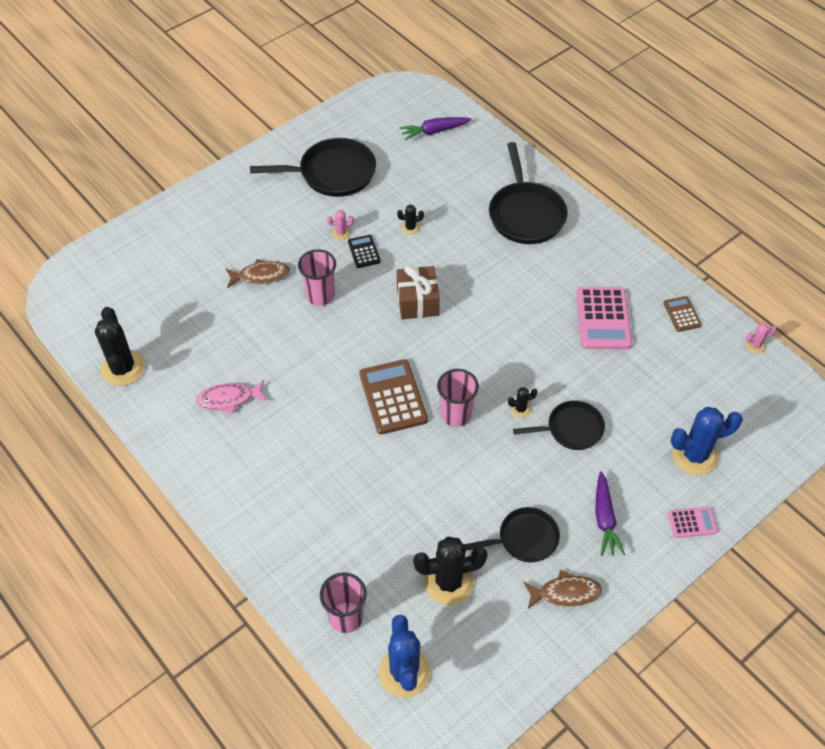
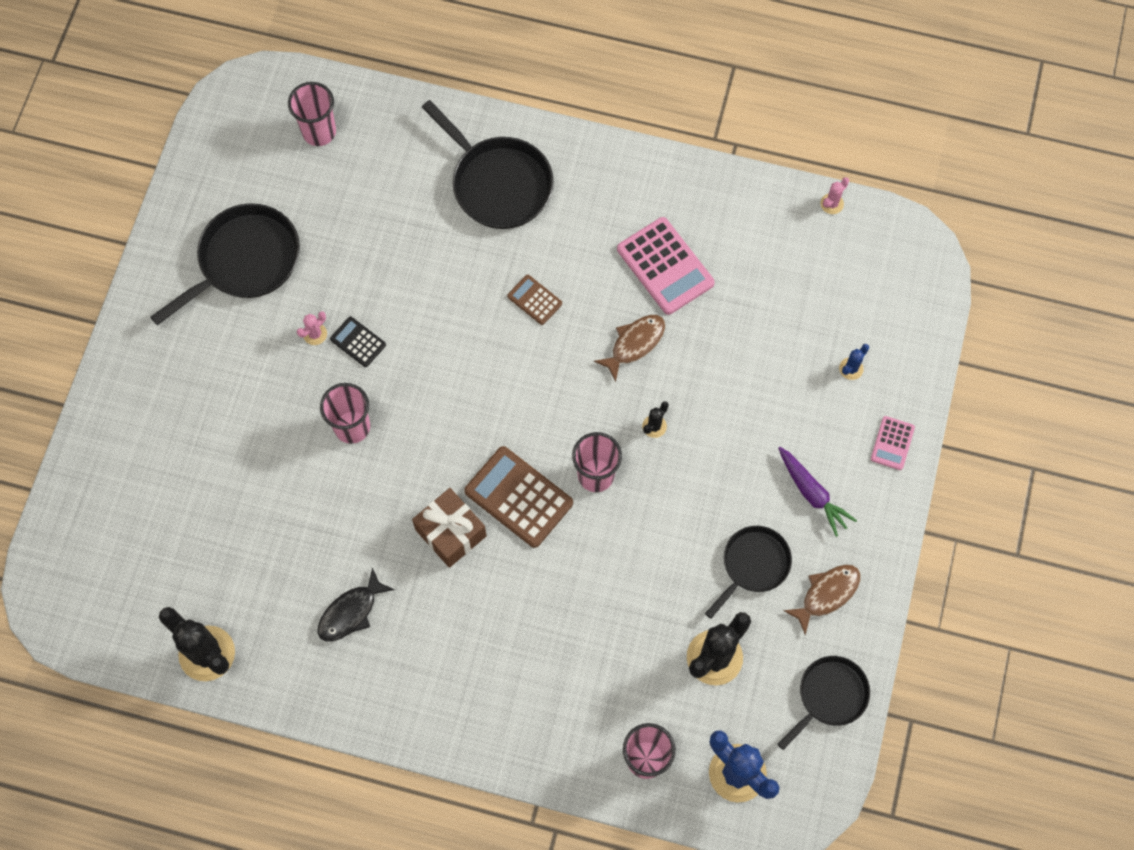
camera: 35 degrees left, 15 degrees up
pink fish [196,380,267,414] -> black fish [318,568,395,642]
brown fish [226,259,290,288] -> brown fish moved to [594,315,665,382]
black cactus [397,205,424,235] -> none
brown gift [397,266,440,319] -> brown gift moved to [412,488,486,568]
purple carrot [399,117,472,140] -> pink cup [288,82,336,146]
black pan [513,400,605,450] -> black pan moved to [777,656,870,750]
brown calculator [664,296,701,332] -> brown calculator moved to [507,275,562,325]
pink calculator [668,507,718,538] -> pink calculator turned 150 degrees clockwise [871,416,915,470]
blue cactus [671,407,743,475] -> blue cactus [839,344,869,380], size x0.46

